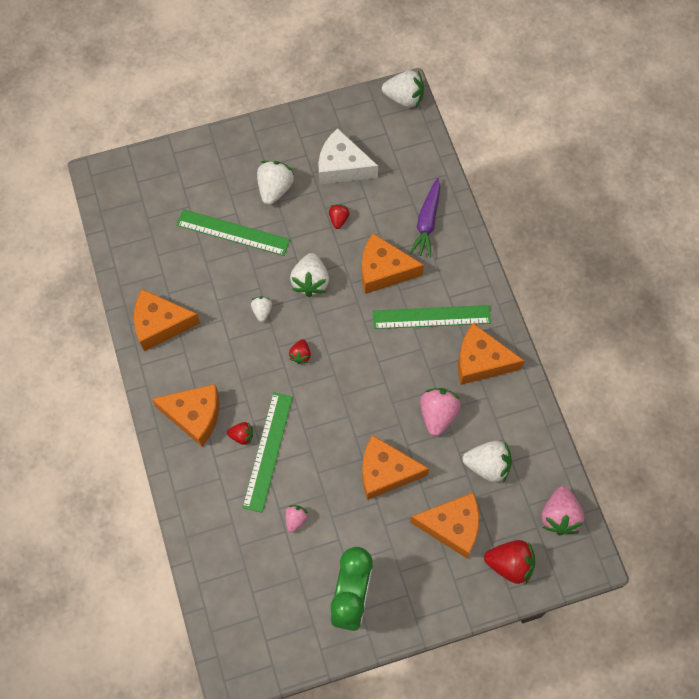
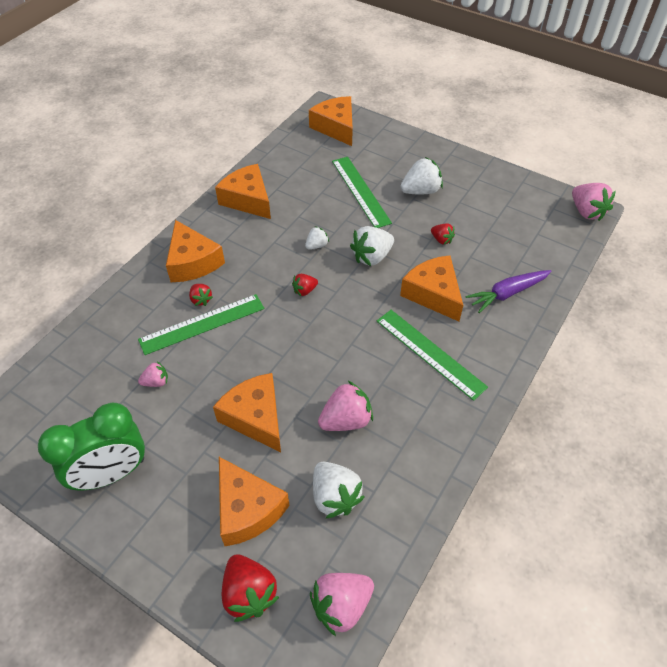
camera: 50 degrees right, 15 degrees down
white cheese [318,128,378,184] -> none
red strawberry [329,204,350,229] -> red strawberry turned 75 degrees clockwise [431,223,455,244]
white strawberry [382,70,424,108] -> pink strawberry [572,183,616,221]
orange cheese [458,323,525,385] -> orange cheese moved to [309,96,353,146]

